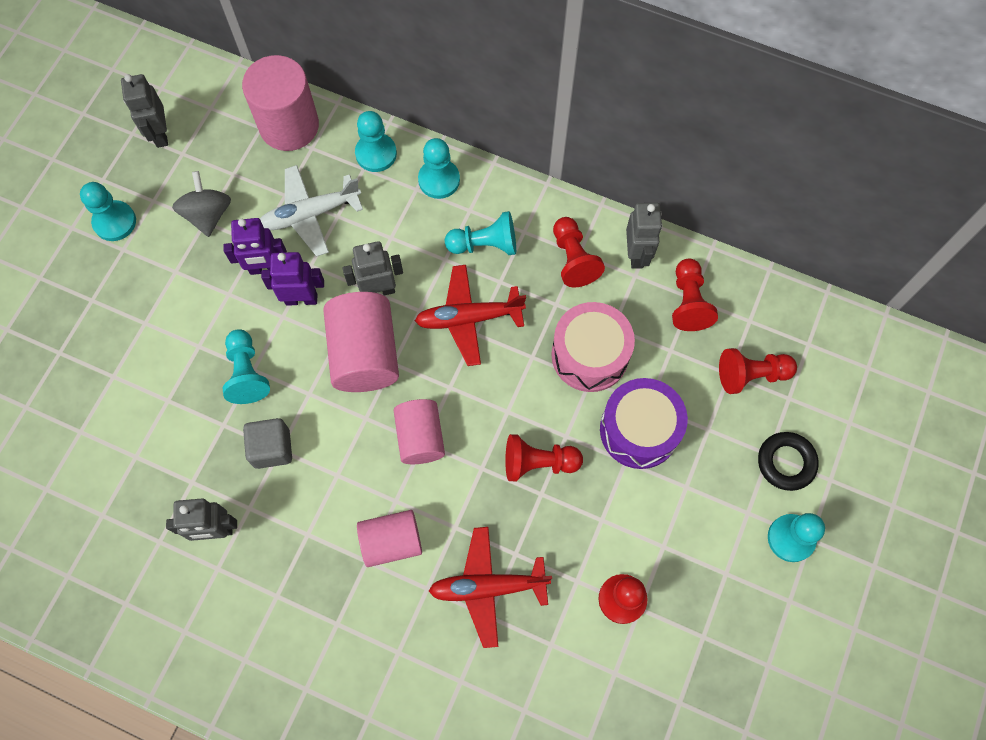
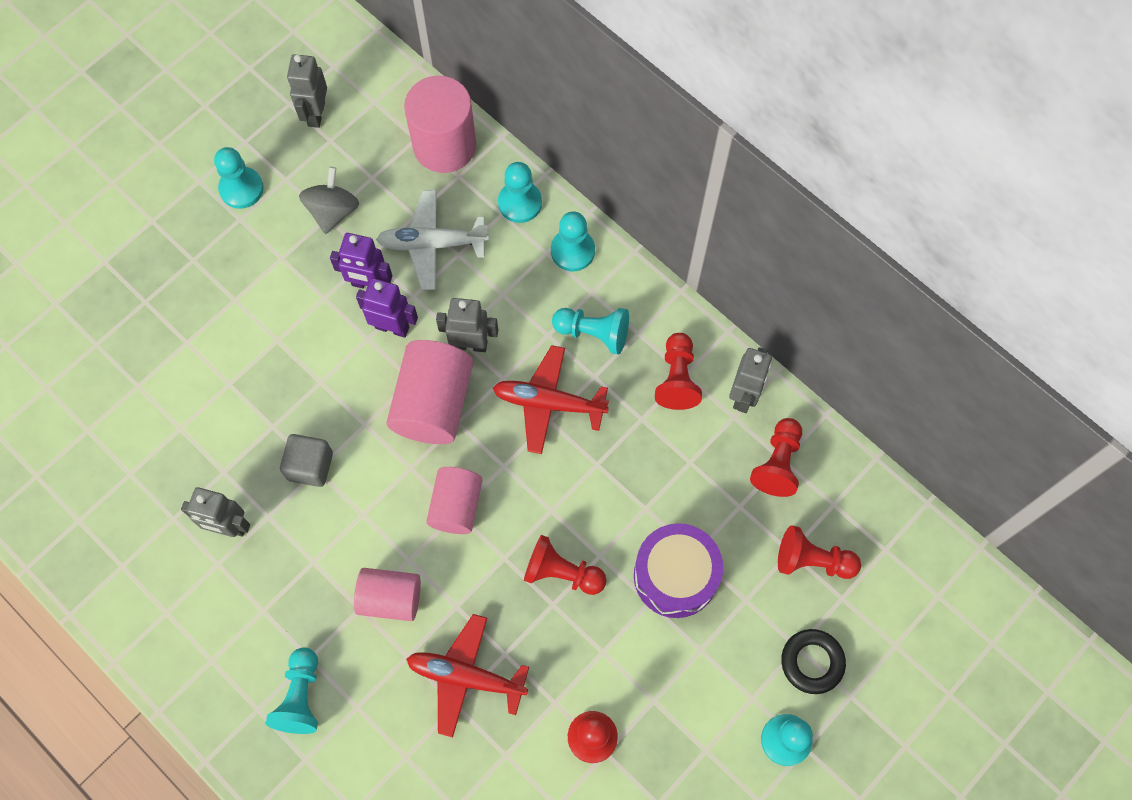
camera: 20 degrees right, 0 degrees up
turquoise pawn [222,329,270,404] -> turquoise pawn moved to [266,647,318,734]
pink drum [551,302,635,392] -> none

